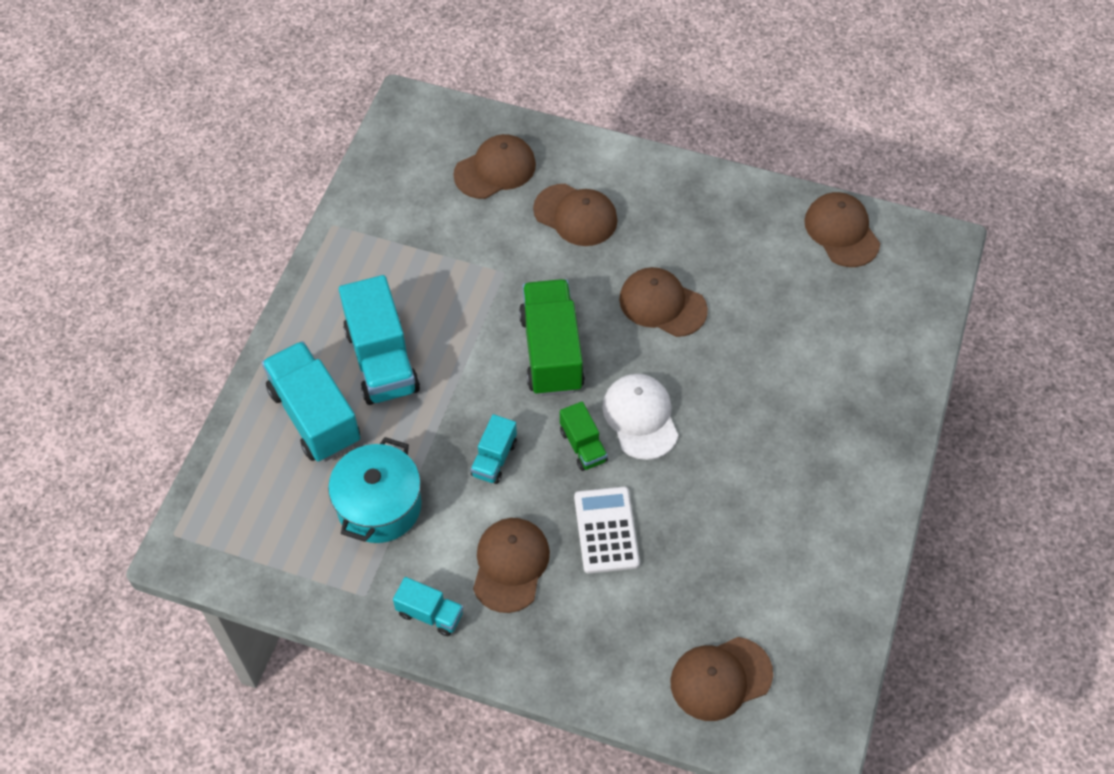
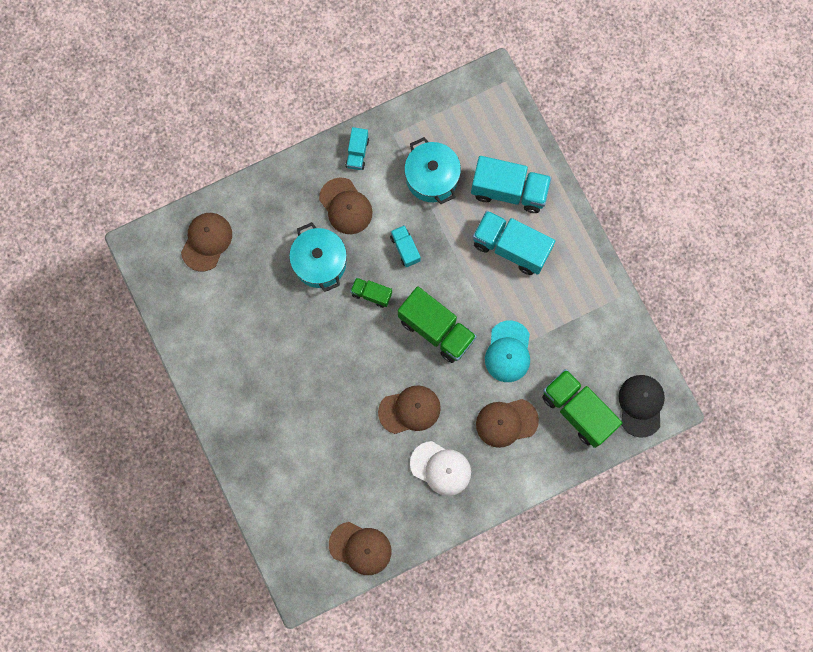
camera: 135 degrees right, 20 degrees up
turquoise truck [393,577,463,636] -> turquoise truck turned 60 degrees counterclockwise [346,127,369,170]
brown cap [453,134,536,199] -> green truck [542,369,622,448]
white calculator [574,487,640,574] -> turquoise pot [289,222,347,292]
white cap [602,374,678,460] -> white cap moved to [410,441,471,496]
none -> turquoise cap [485,321,530,382]
none -> black cap [619,375,665,438]

